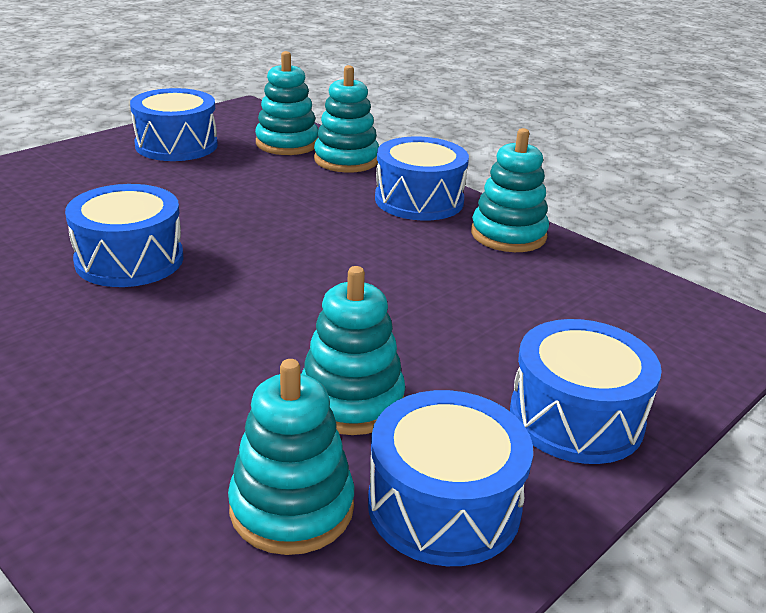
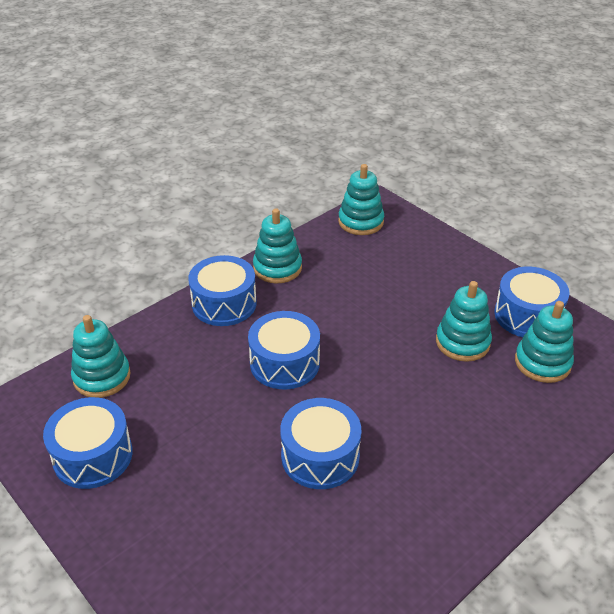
camera: 85 degrees left, 10 degrees up
turquoise stacking toy [314,65,379,173] -> turquoise stacking toy moved to [338,164,384,235]
blue drum [510,319,662,464] -> blue drum moved to [248,311,320,389]

